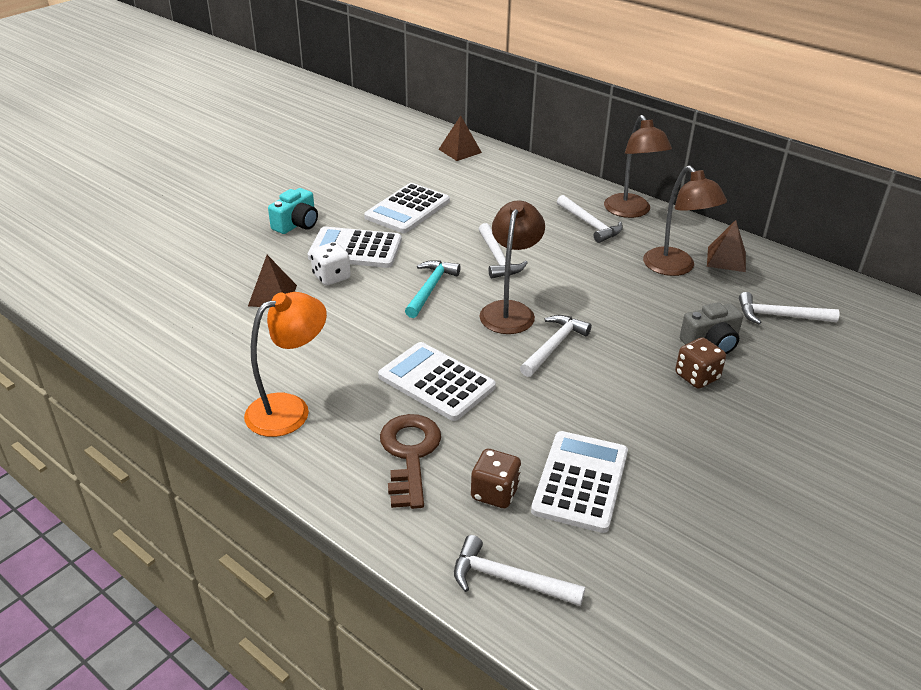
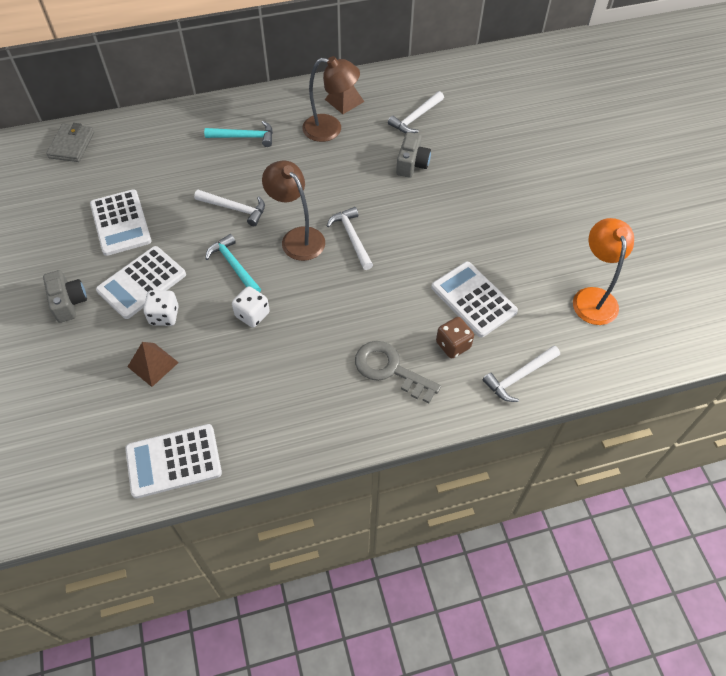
camera: 55 degrees left, 20 degrees up
orange lamp [244,292,327,437] -> orange lamp moved to [573,218,634,325]
turquoise camera [268,188,318,234] -> grey camera [43,270,87,323]
white calculator [378,342,496,421] -> white calculator moved to [125,424,222,499]
brown key [380,414,441,509] -> grey key [355,341,441,404]
brown pyramid [438,115,482,161] -> grey wallet [46,123,94,162]
white hammer [557,195,623,243] -> turquoise hammer [204,121,273,147]
brown lamp [604,115,672,218] -> none
brown dice [675,337,726,389] -> none
none -> white dice [232,286,270,328]

